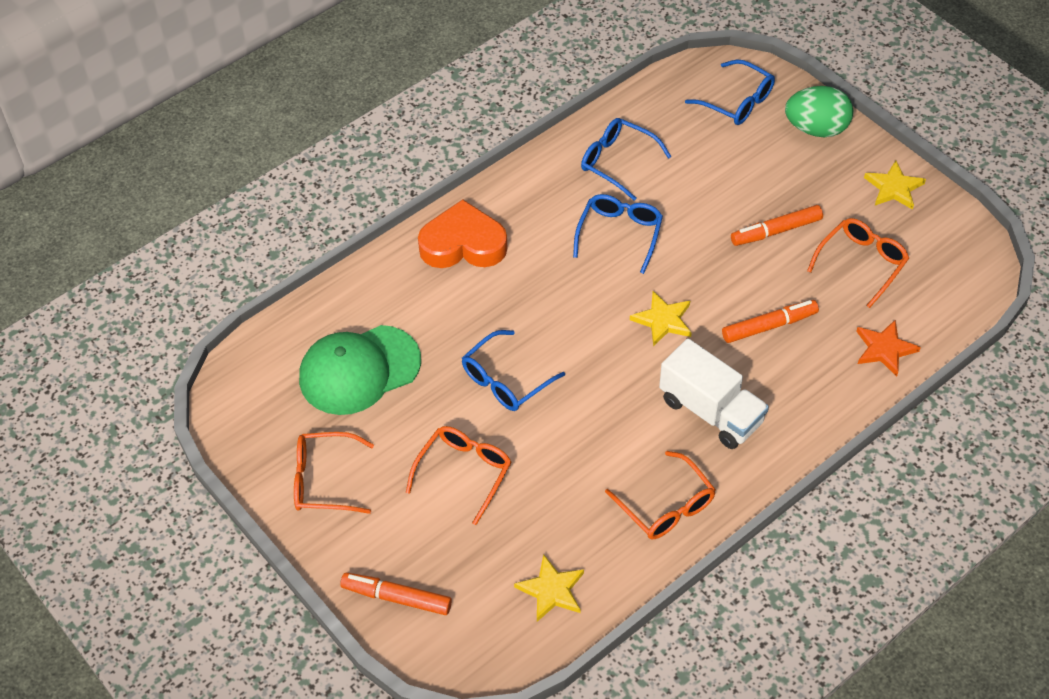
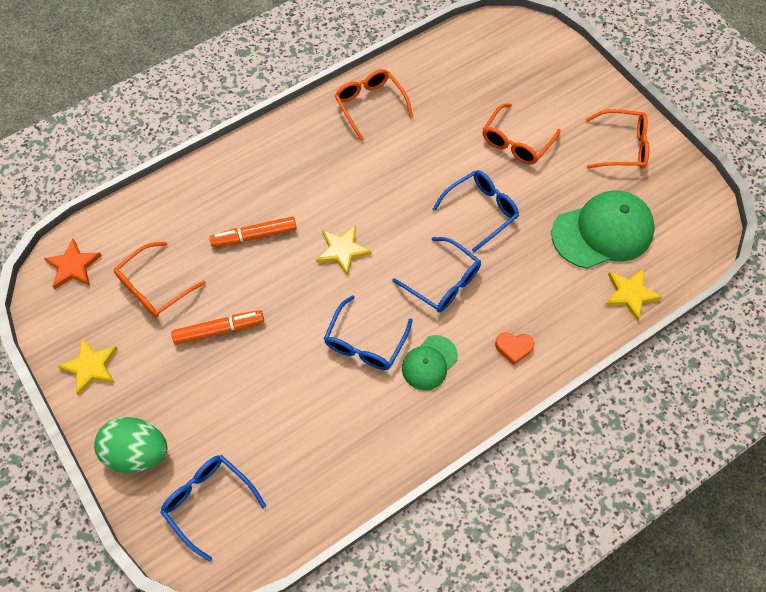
camera: 175 degrees left, 10 degrees up
orange marker [340,573,452,615] -> none
orange heart [418,199,507,268] -> orange heart [495,332,534,365], size x0.46
yellow star [514,554,584,622] -> yellow star moved to [605,268,662,321]
blue glasses [581,118,672,201] -> blue glasses moved to [392,237,481,312]
white truck [659,339,769,449] -> none
orange star [856,320,921,377] -> orange star moved to [44,238,102,289]
none -> green cap [402,335,458,390]

